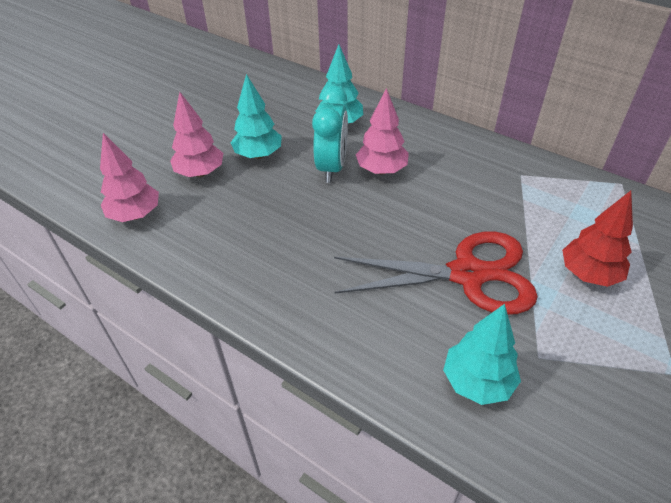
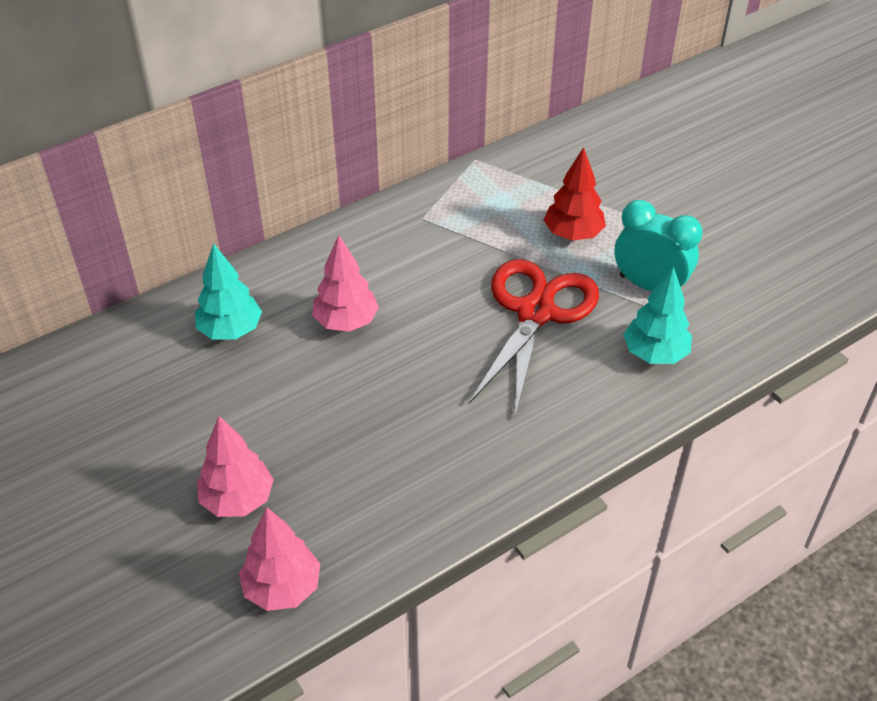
camera: 70 degrees left, 0 degrees up
turquoise tree [231,74,282,159] -> none
turquoise clock [312,85,348,183] -> turquoise clock moved to [615,200,703,291]

